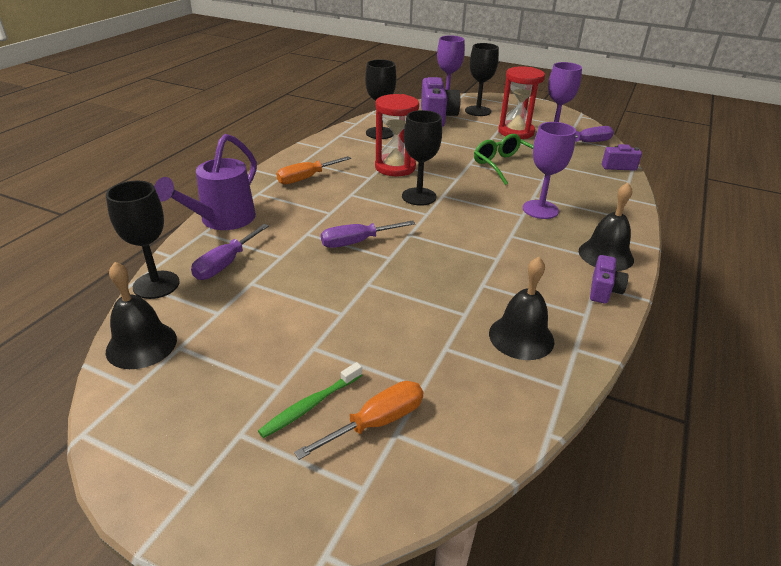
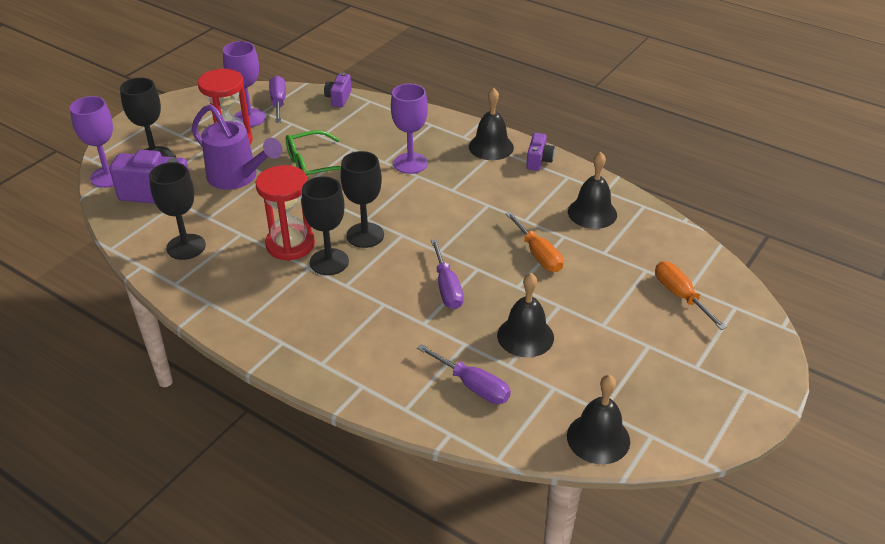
camera: 80 degrees left, 5 degrees up
black goblet [106,181,180,299] -> black goblet moved to [302,176,349,275]
purple watering can [154,134,257,230] -> purple watering can moved to [192,104,282,190]
green toothbrush [258,362,362,438] -> none
orange screwdriver [276,156,351,185] -> orange screwdriver moved to [506,212,563,272]
purple camera [590,255,628,304] -> purple camera turned 75 degrees clockwise [526,133,555,171]
none -> black bell [497,273,554,357]

